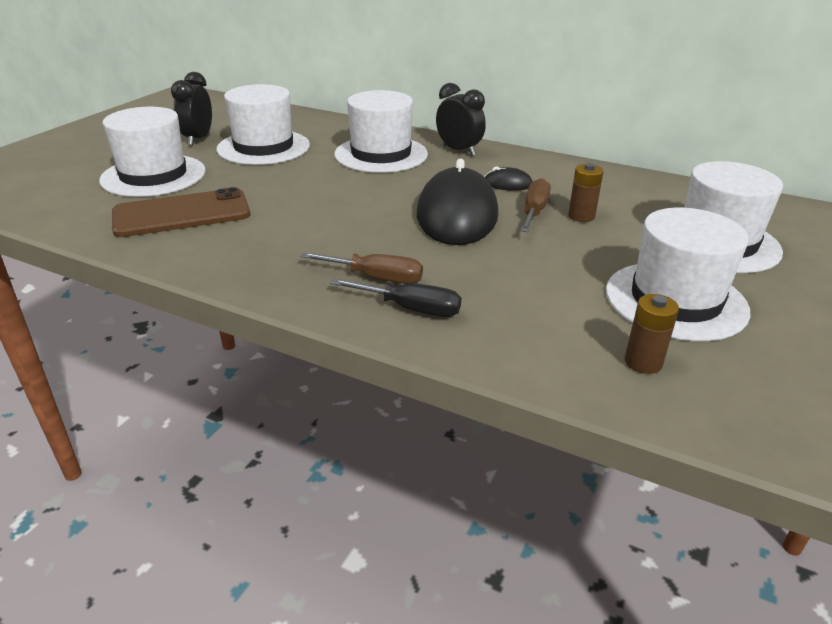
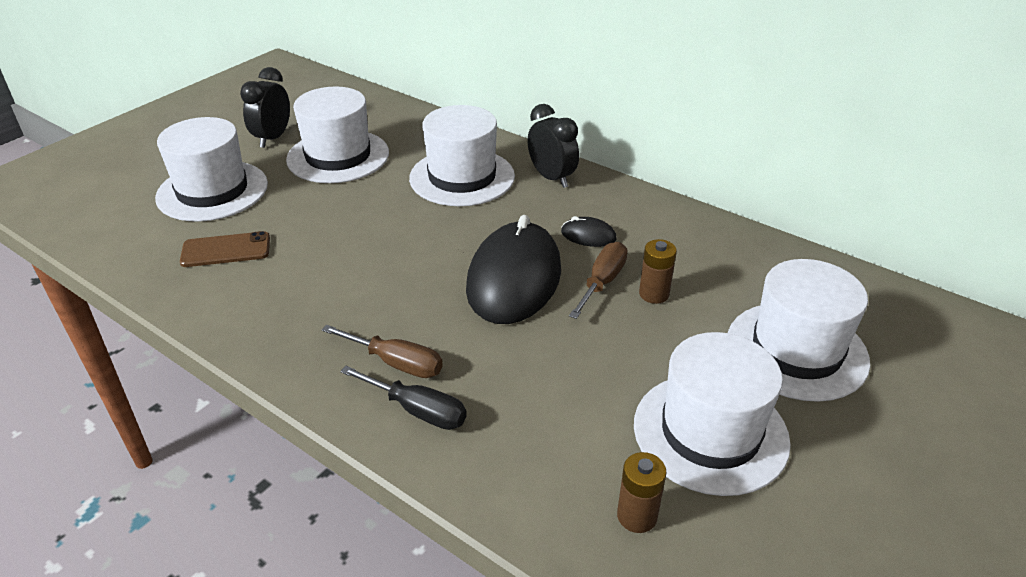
camera: 10 degrees right, 5 degrees up
brown phone [112,187,250,237] -> brown phone [180,231,270,267], size x0.62

